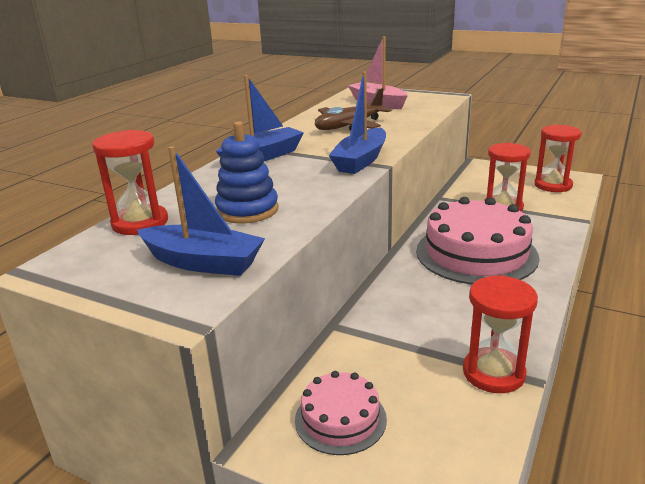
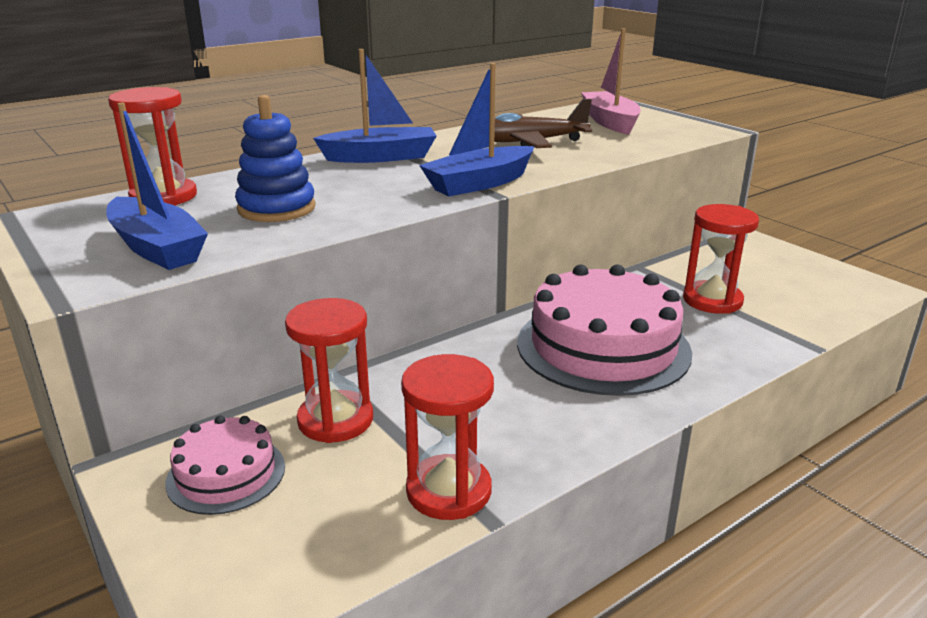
camera: 25 degrees right, 0 degrees up
red hourglass [534,125,582,192] -> red hourglass moved to [285,298,373,443]

